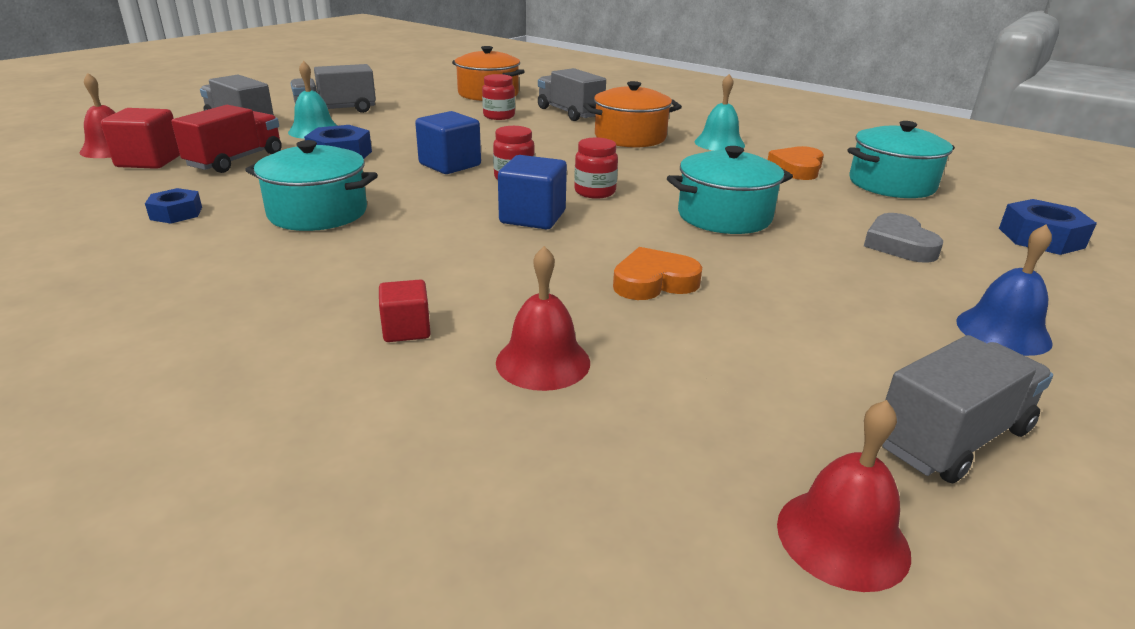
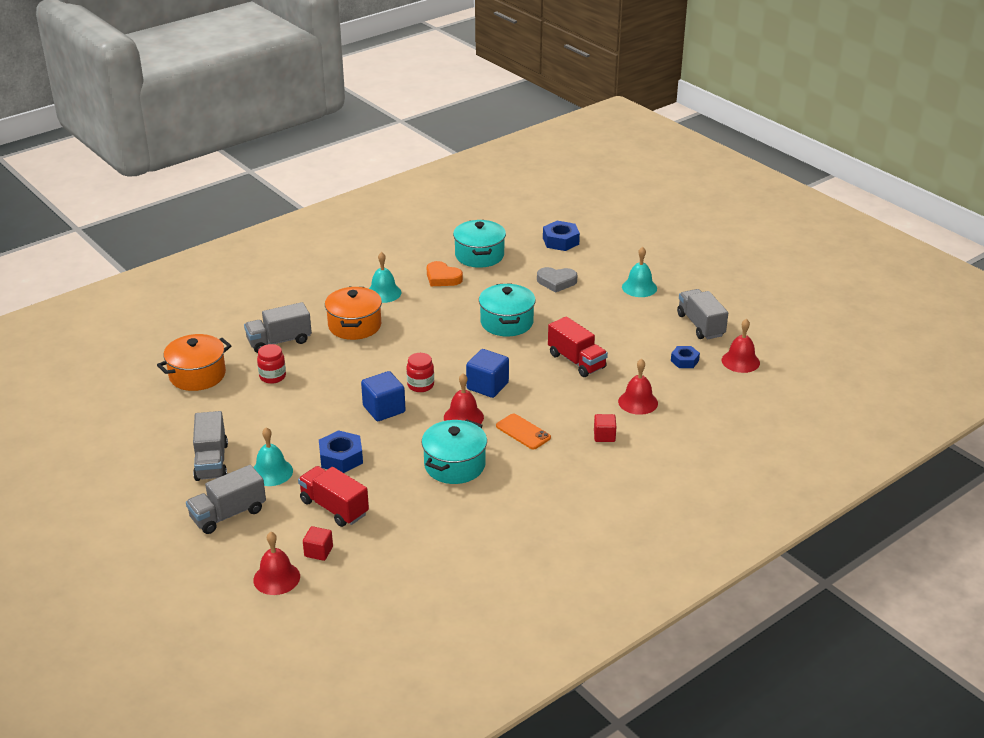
camera: 75 degrees left, 5 degrees up
red cube [101,108,180,169] -> red cube [303,526,333,561], size x0.61
blue nut [145,188,202,223] -> blue nut moved to [671,346,700,368]
red jar [574,137,618,199] -> none
orange heart [613,247,702,300] -> red truck [548,316,608,377]
blue bell [956,224,1053,356] -> turquoise bell [622,247,657,297]
none -> red bell [444,373,484,424]
none -> orange phone [496,413,551,449]

